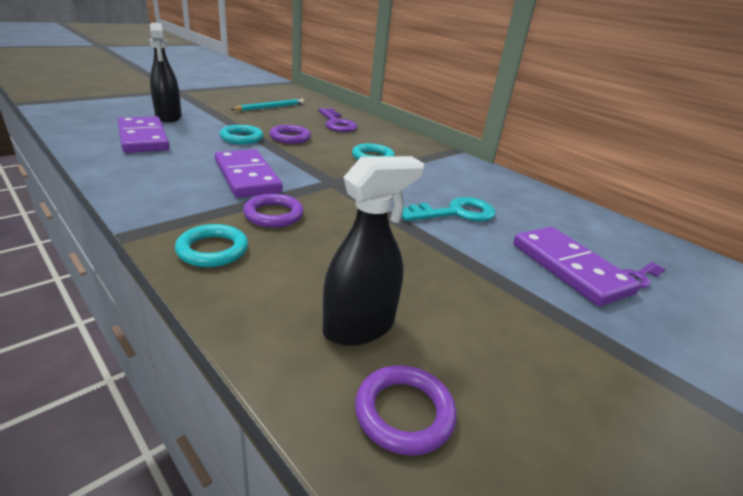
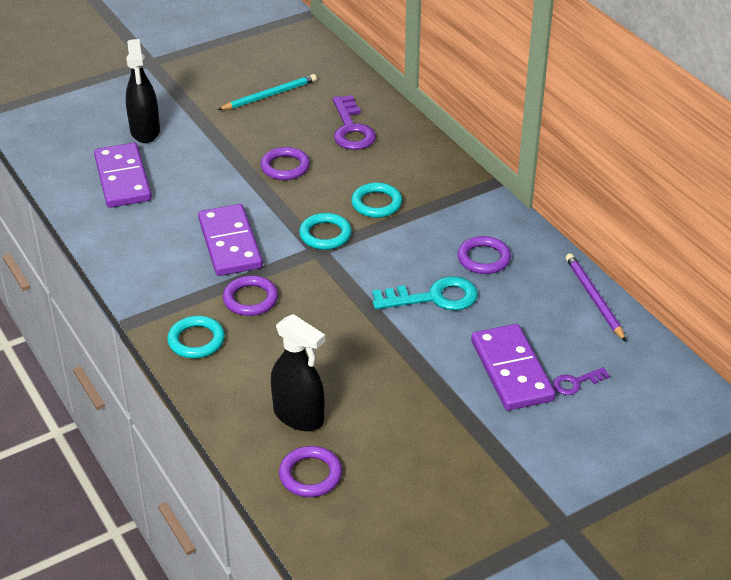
camera: 15 degrees right, 10 degrees up
turquoise ring [219,125,263,144] -> turquoise ring moved to [299,213,352,250]
black spray bottle [323,156,424,346] -> black spray bottle turned 60 degrees clockwise [271,314,325,431]
none -> purple ring [457,236,511,274]
none -> purple pencil [566,253,626,342]

